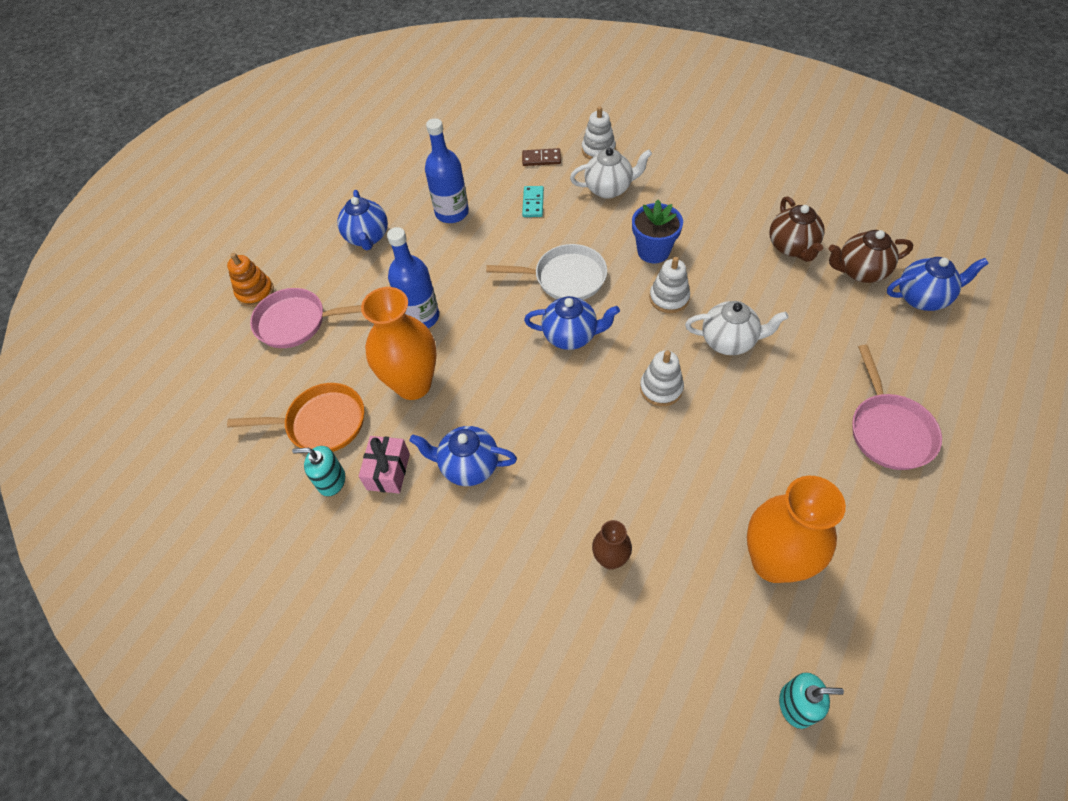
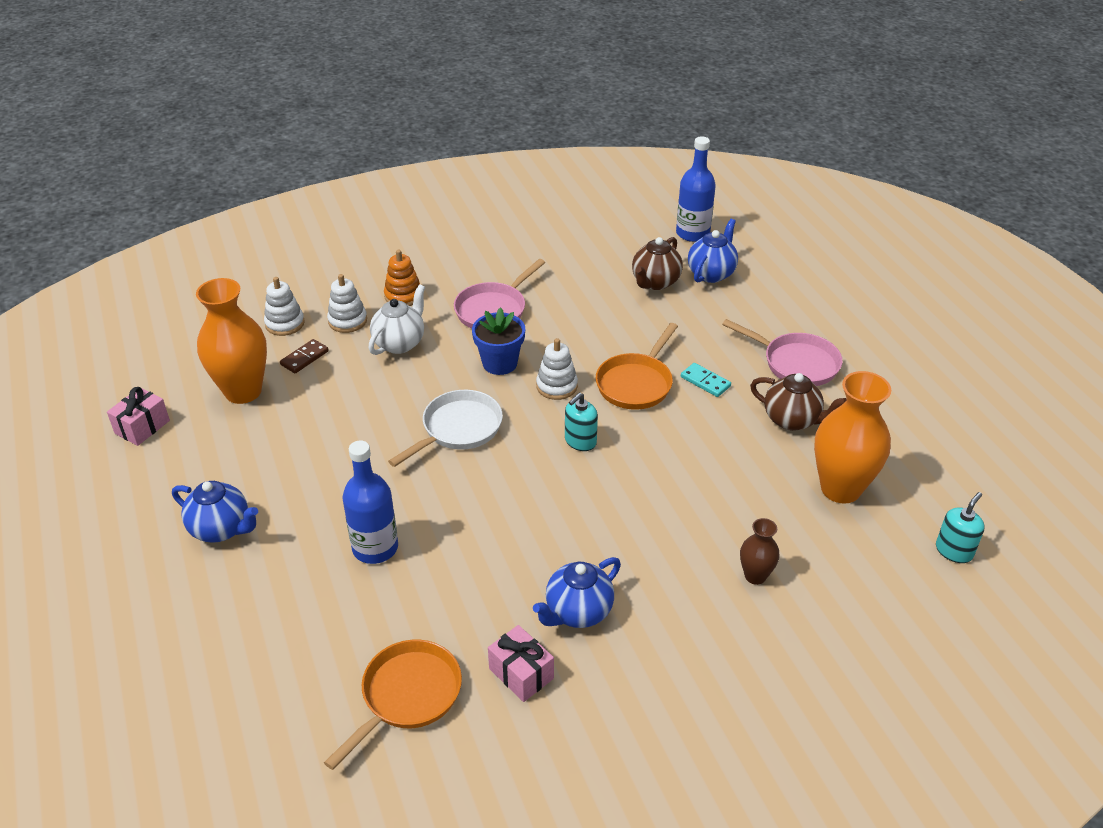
camera: 55 degrees left, 15 degrees down
orange stacking toy [227,253,274,307] -> orange stacking toy moved to [384,250,421,306]
pink pan [250,288,361,348] -> pink pan moved to [454,259,545,329]
turquoise soap dispenser [292,446,345,496] -> turquoise soap dispenser moved to [565,393,598,451]
orange vase [361,287,437,400] -> orange vase moved to [196,278,267,404]
blue bottle [425,118,469,223] -> blue bottle moved to [676,136,716,242]
turquoise domino [522,186,544,217] -> turquoise domino moved to [681,363,731,397]
blue teapot [524,296,620,350] -> none
white stacking toy [640,350,684,406] -> white stacking toy moved to [264,277,305,336]
white teapot [685,301,789,355] -> orange pan [596,323,678,410]
brown teapot [770,196,825,262] -> brown teapot moved to [750,373,847,431]
none -> pink gift [107,387,170,446]

